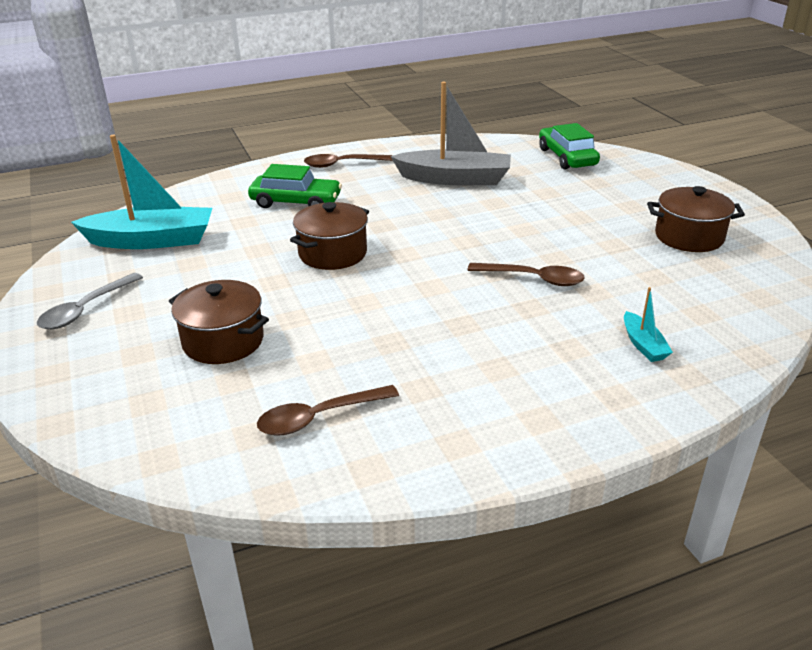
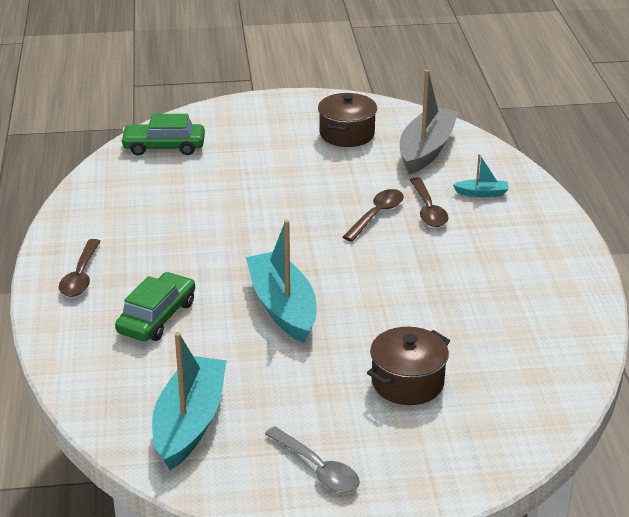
camera: 75 degrees left, 0 degrees up
brown spoon [257,385,399,436] -> brown spoon moved to [410,177,449,227]
brown pot [290,202,369,270] -> turquoise boat [246,220,317,343]
grey boat [390,82,511,185] -> grey boat moved to [400,70,458,175]

